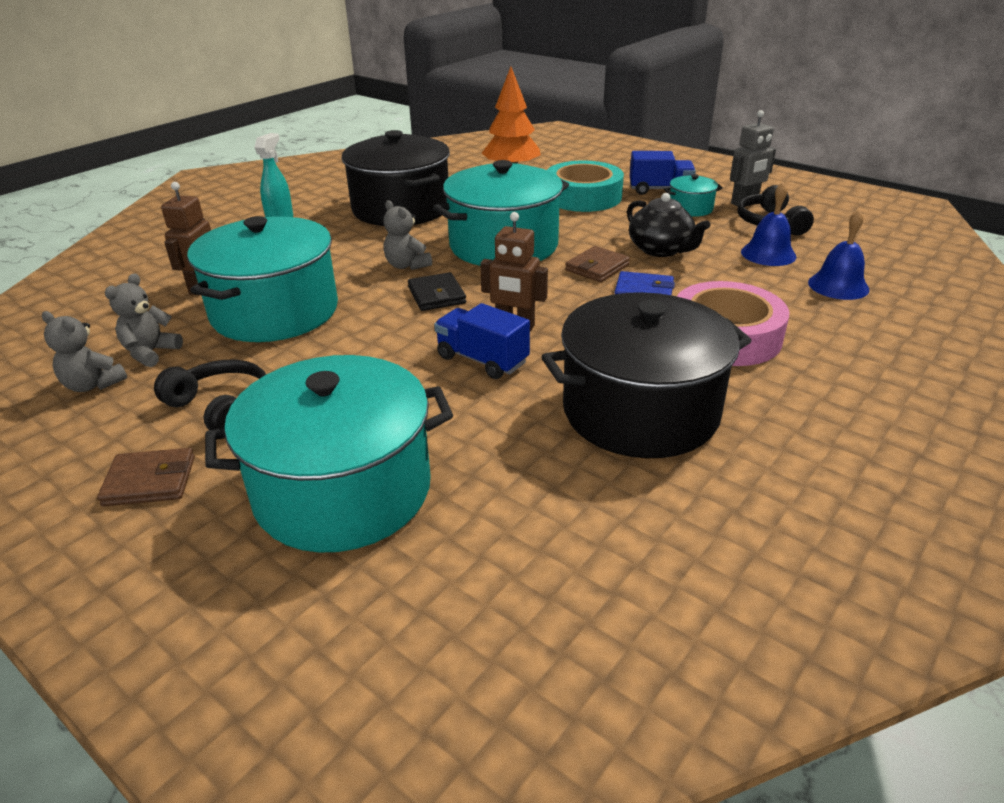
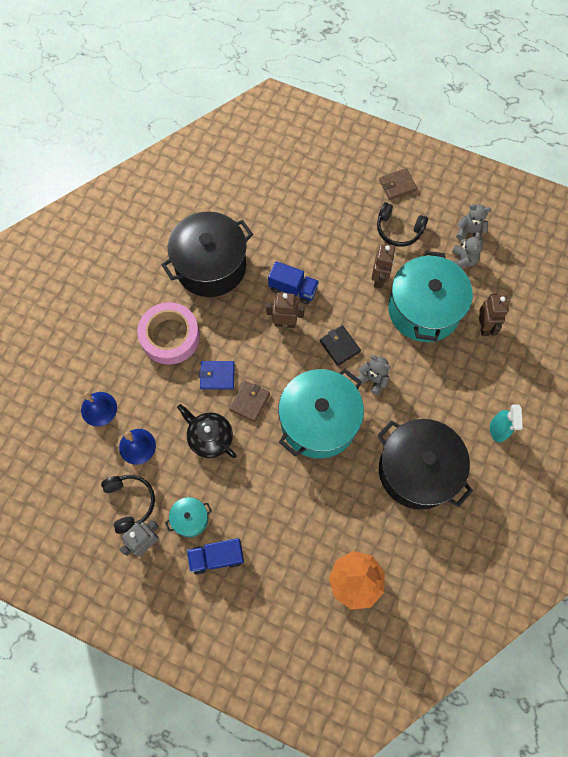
camera: 165 degrees right, 35 degrees up
turquoise pot [205,355,453,553] -> none
turquoise tape [547,160,624,212] -> none
none -> brown robot [371,244,395,289]

